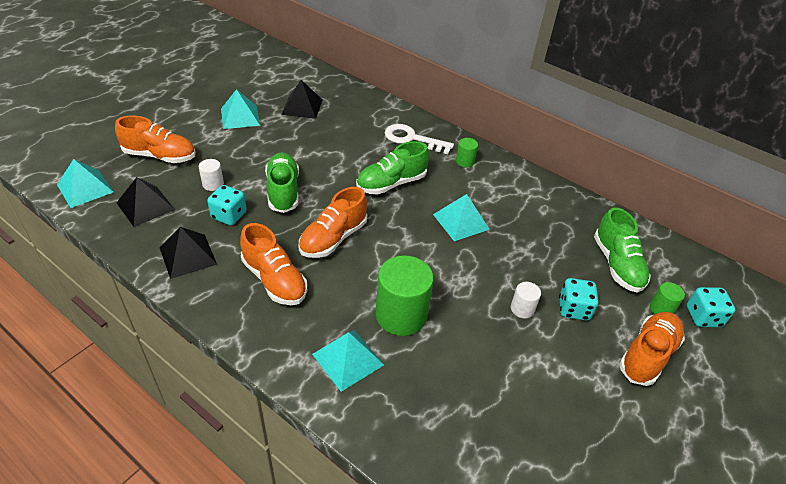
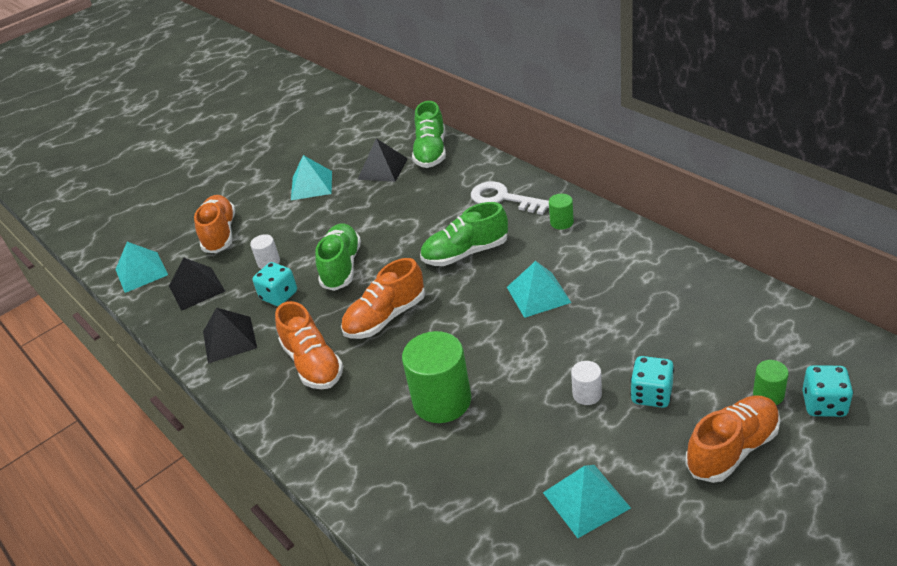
camera: 20 degrees right, 5 degrees down
orange shoe [115,115,196,163] -> orange shoe turned 120 degrees counterclockwise [194,195,235,253]
turquoise pyramid [312,330,384,392] -> turquoise pyramid moved to [543,465,631,538]
green shoe [594,207,651,293] -> green shoe moved to [412,101,446,168]

